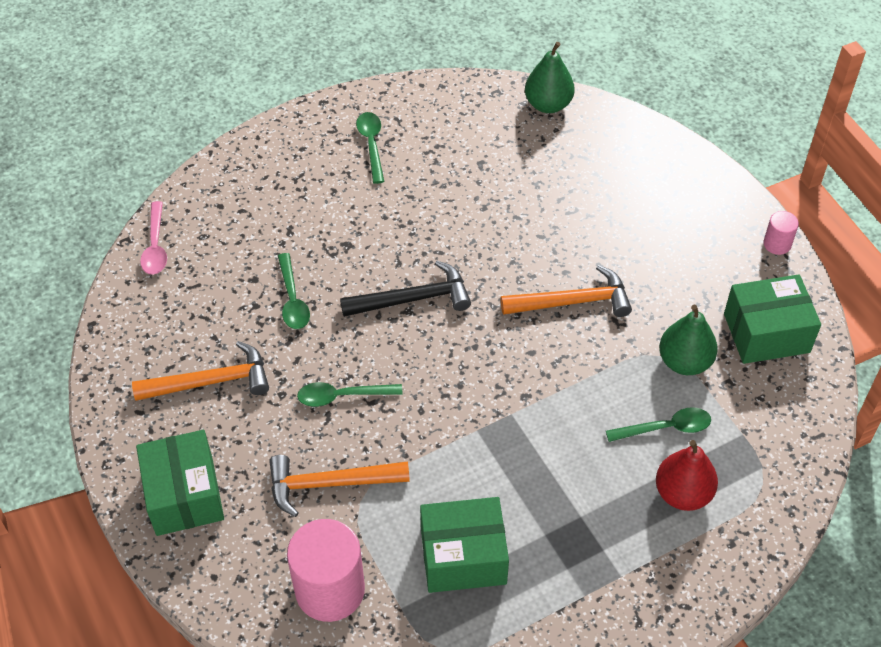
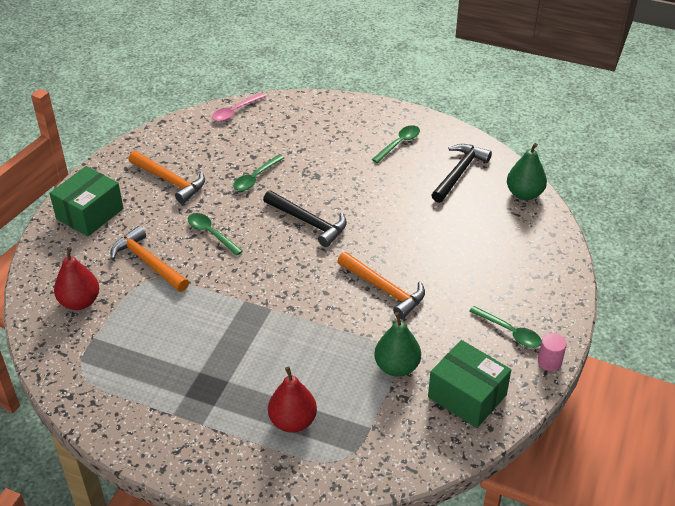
camera: 50 degrees right, 10 degrees down
pink cylinder [287,519,365,622] -> red pear [54,247,99,310]
green box [420,497,509,593] -> none
green spoon [606,407,711,442] -> green spoon moved to [469,306,542,348]
none -> black hammer [432,144,492,203]

